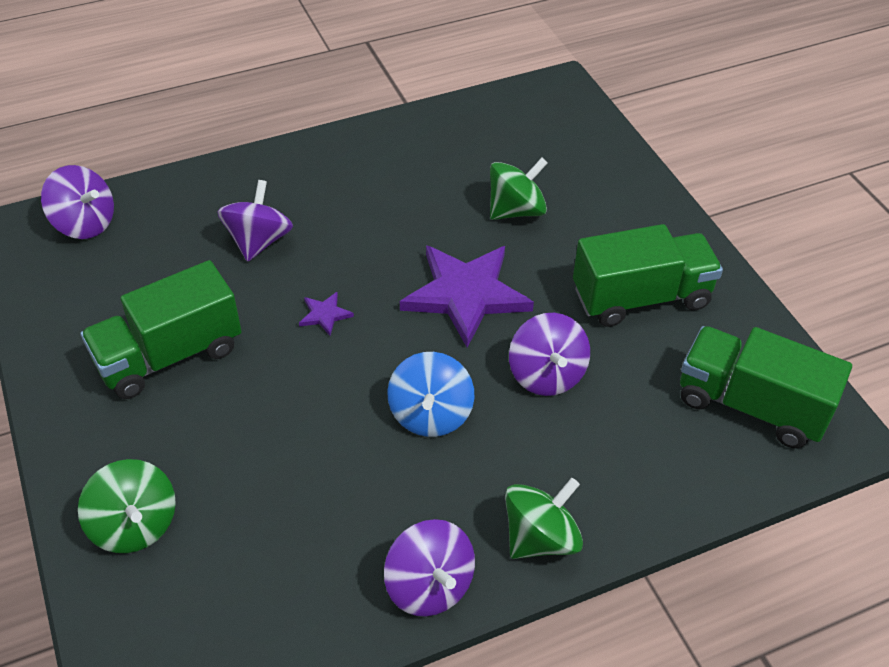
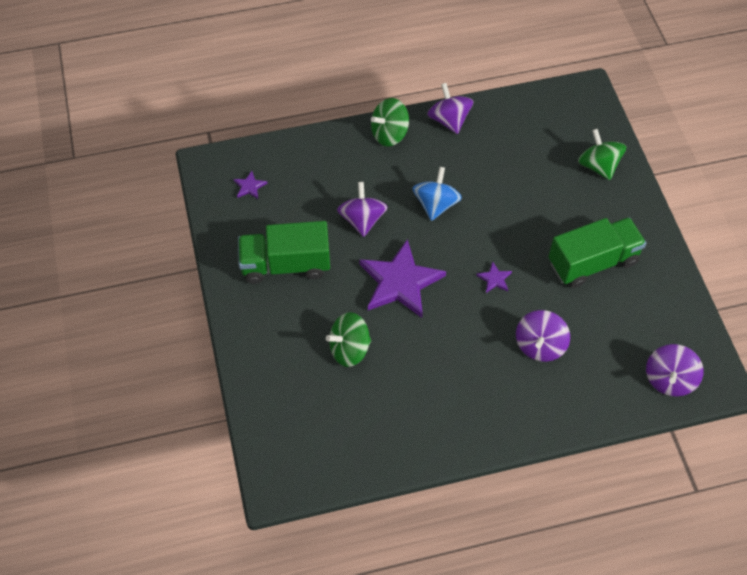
camera: 170 degrees left, 10 degrees up
purple spinning top [41,165,114,239] -> purple spinning top turned 105 degrees counterclockwise [646,344,704,397]
green truck [680,326,852,448] -> purple star [233,171,267,199]

